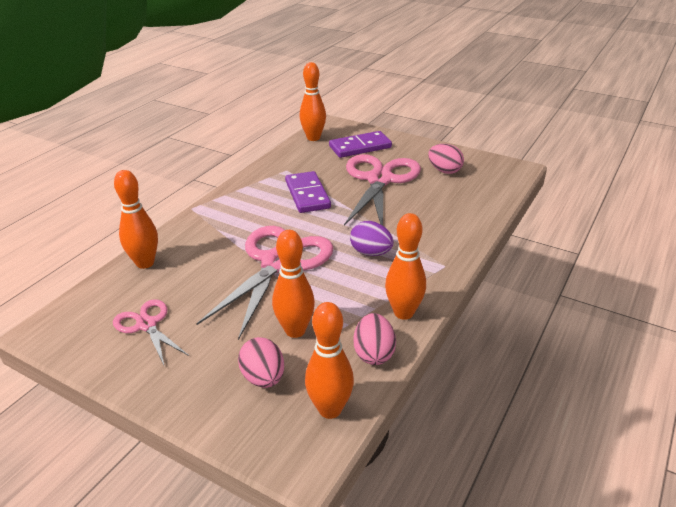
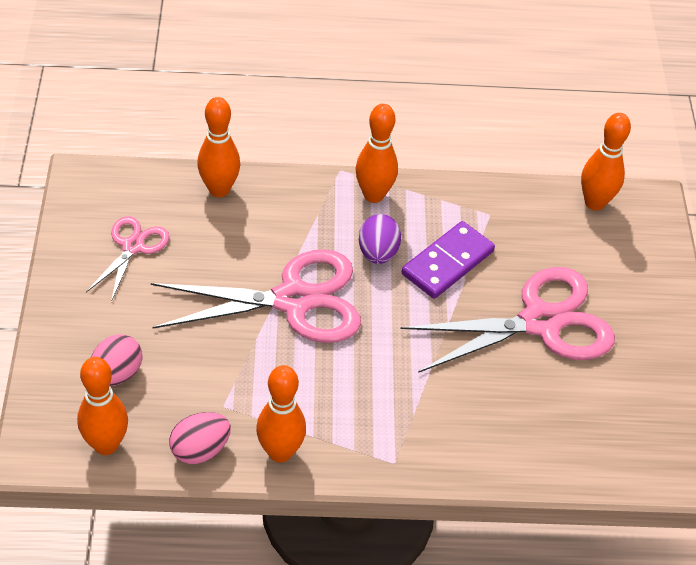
camera: 55 degrees right, 15 degrees up
orange bowling pin [272,230,315,338] -> orange bowling pin moved to [356,104,398,203]
purple domino [329,131,392,158] -> none
purple egg [350,221,393,256] -> purple egg moved to [359,214,401,264]
pink egg [428,144,464,174] -> none

